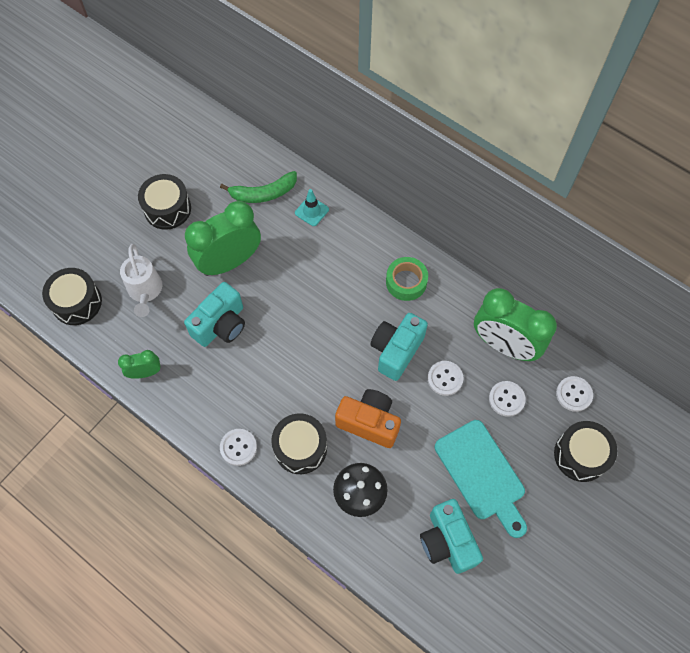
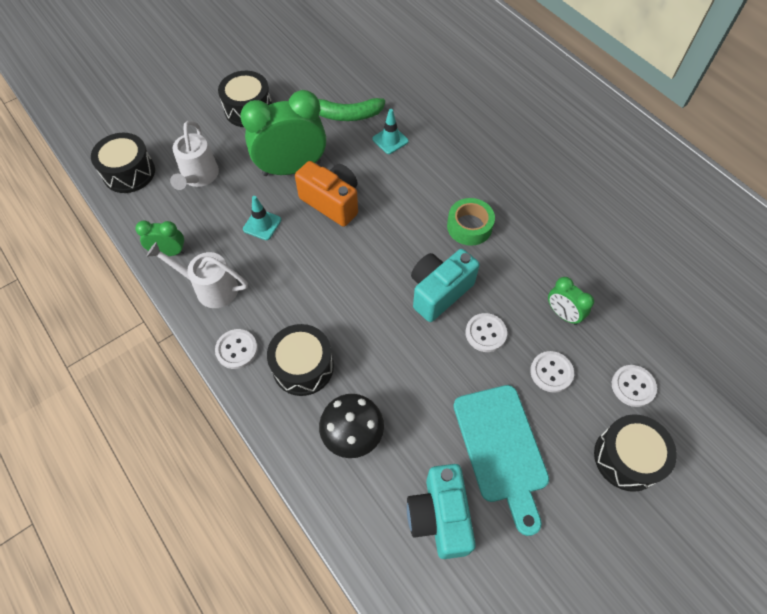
camera: 15 degrees right, 5 degrees down
turquoise camera [184,282,245,347] -> turquoise traffic cone [243,196,281,240]
orange camera [335,389,401,448] -> orange camera moved to [295,161,358,227]
green clock [474,288,557,361] -> green clock [548,277,594,325], size x0.49
none -> white watering can [147,242,248,308]

